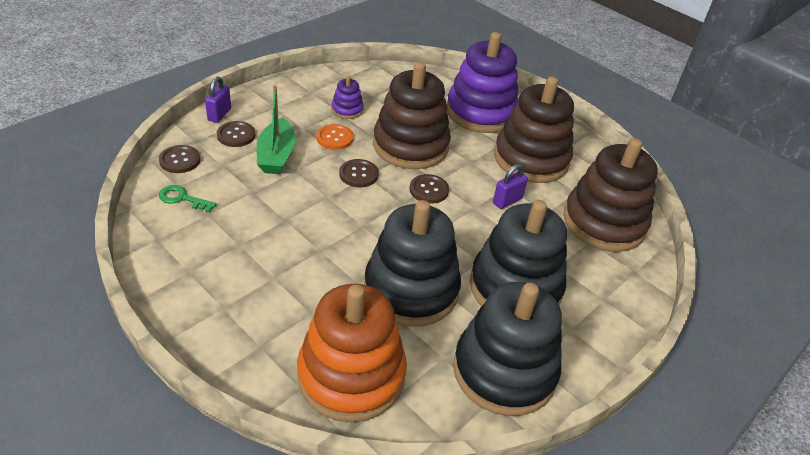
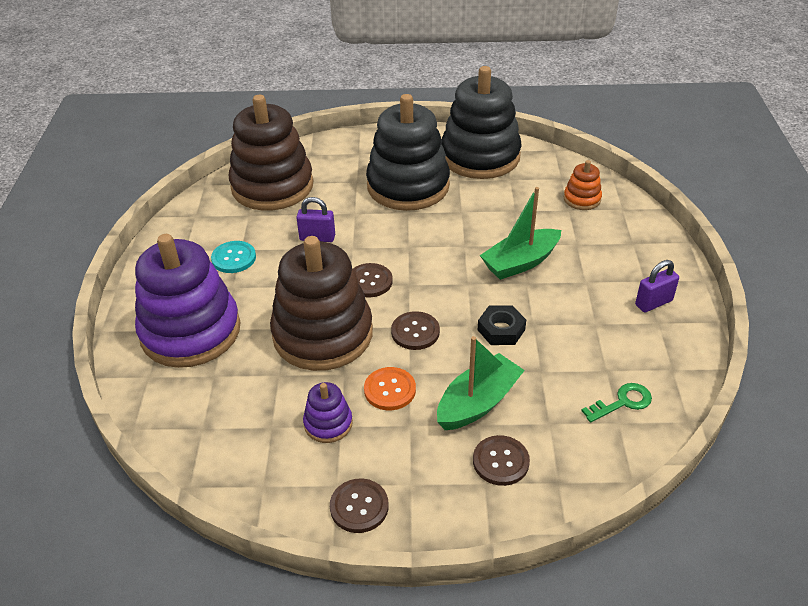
camera: 130 degrees left, 0 degrees up
brown button [159,145,201,173] -> brown button moved to [330,479,389,533]
green key [159,185,217,212] -> green key turned 90 degrees counterclockwise [581,383,652,423]
purple padlock [205,76,231,123] -> purple padlock moved to [635,260,679,312]
orange stacking toy [297,284,407,422] -> orange stacking toy [564,160,602,210], size x0.44
black stacking toy [364,200,461,327] -> none
brown stacking toy [494,76,574,183] -> turquoise button [211,241,256,273]
none -> black nut [478,305,526,345]
none -> green boat [480,187,561,280]

